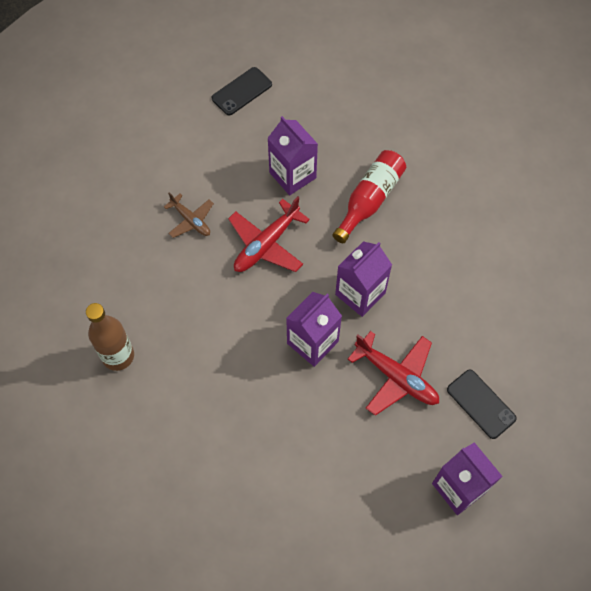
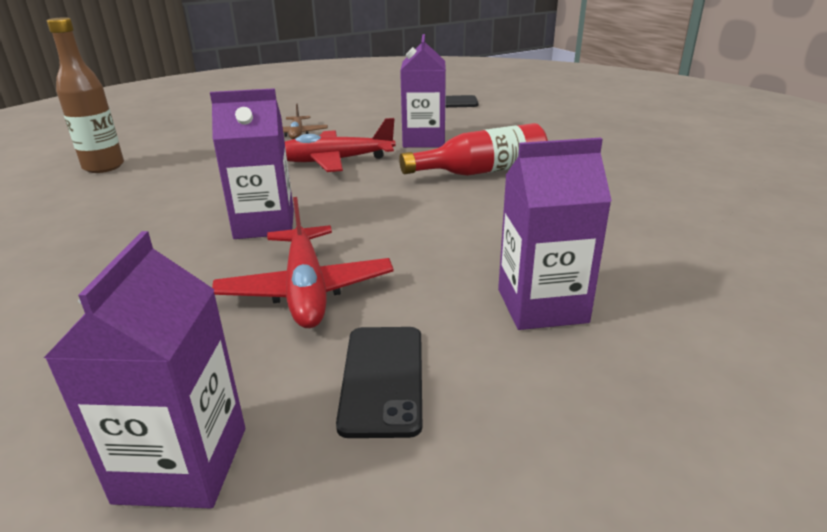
camera: 40 degrees right, 35 degrees down
purple carton [335,241,392,317] -> purple carton moved to [498,138,612,330]

